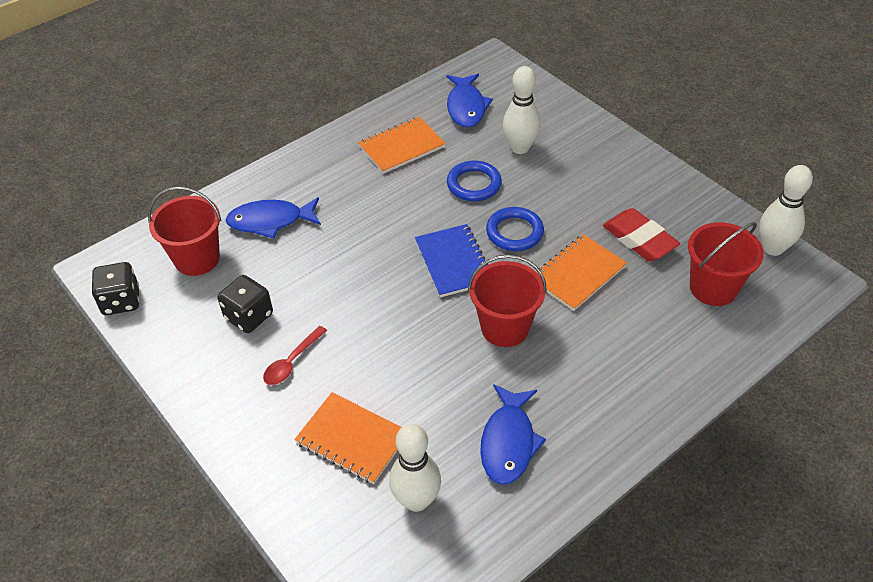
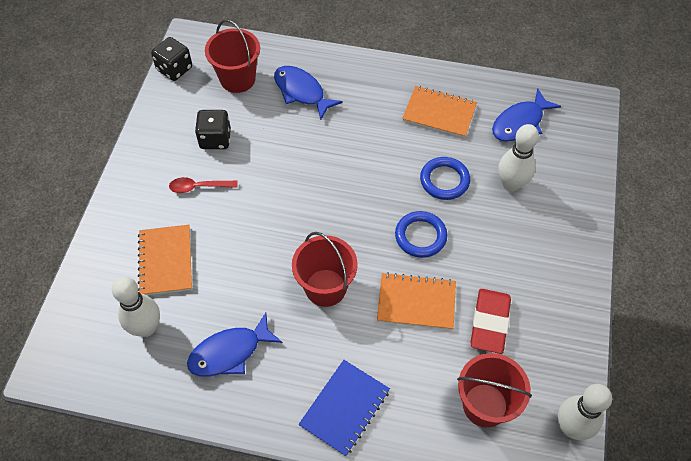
camera: 50 degrees right, 10 degrees up
blue notebook [415,224,488,298] -> blue notebook moved to [298,360,390,457]

